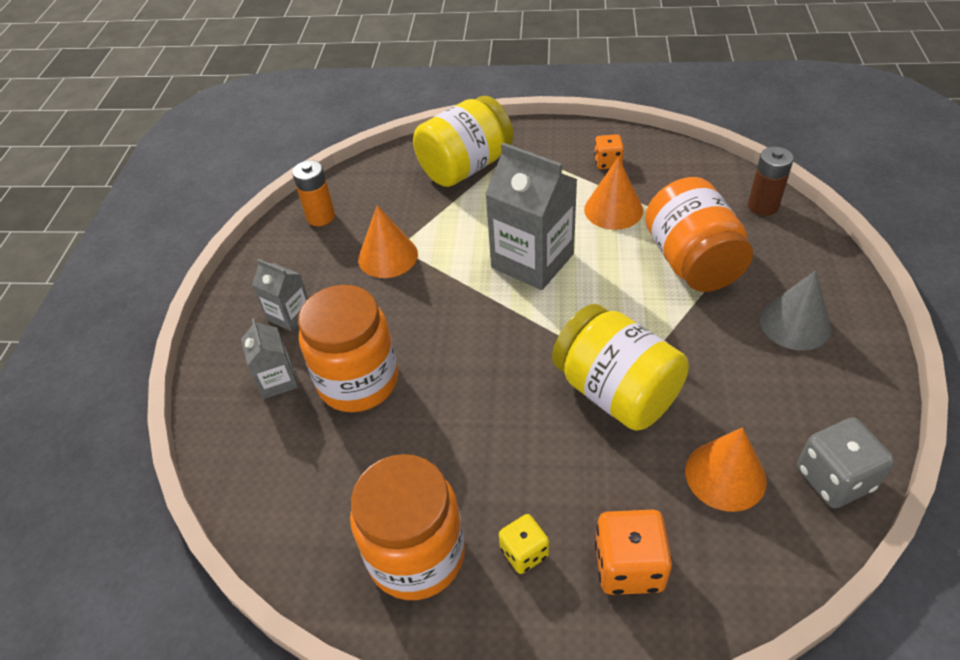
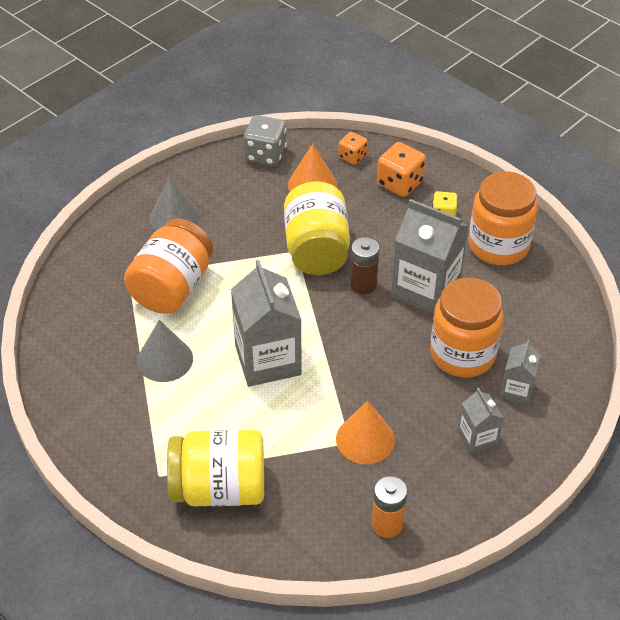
camera: 145 degrees left, 0 degrees up
orange cone [584,157,643,230] -> grey cone [137,320,193,382]
orange dice [594,134,624,169] -> orange dice moved to [338,132,367,165]
brown battery [748,147,794,216] -> brown battery moved to [350,237,379,295]
none -> grey carton [391,199,469,315]

